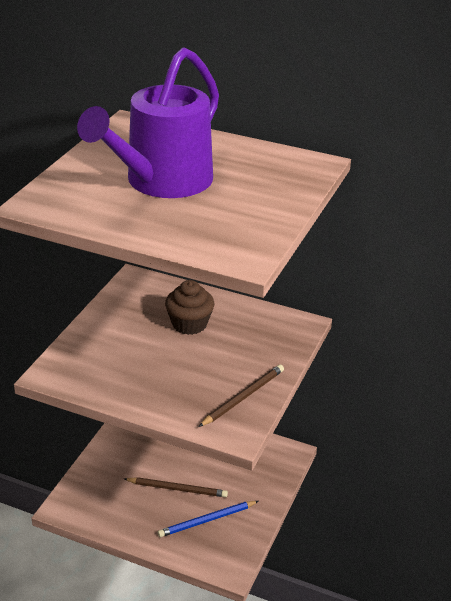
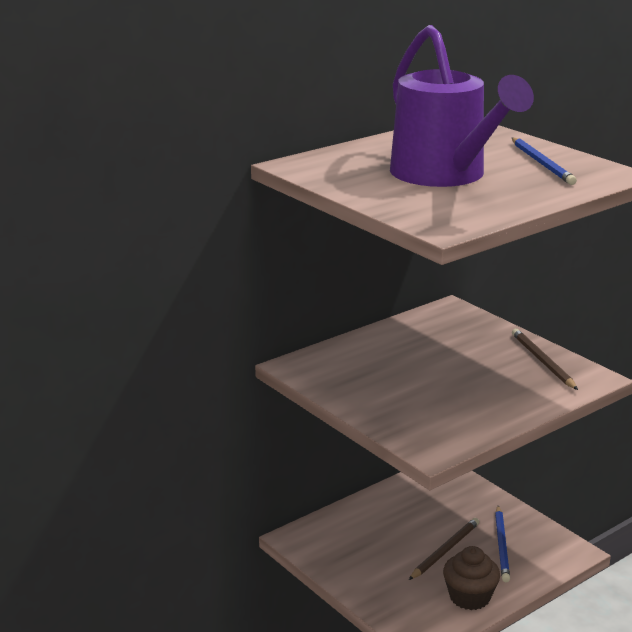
camera: 60 degrees left, 10 degrees down
brown cupcake [165,280,214,335] -> brown cupcake moved to [443,546,500,610]
none -> blue pencil [512,137,577,185]

